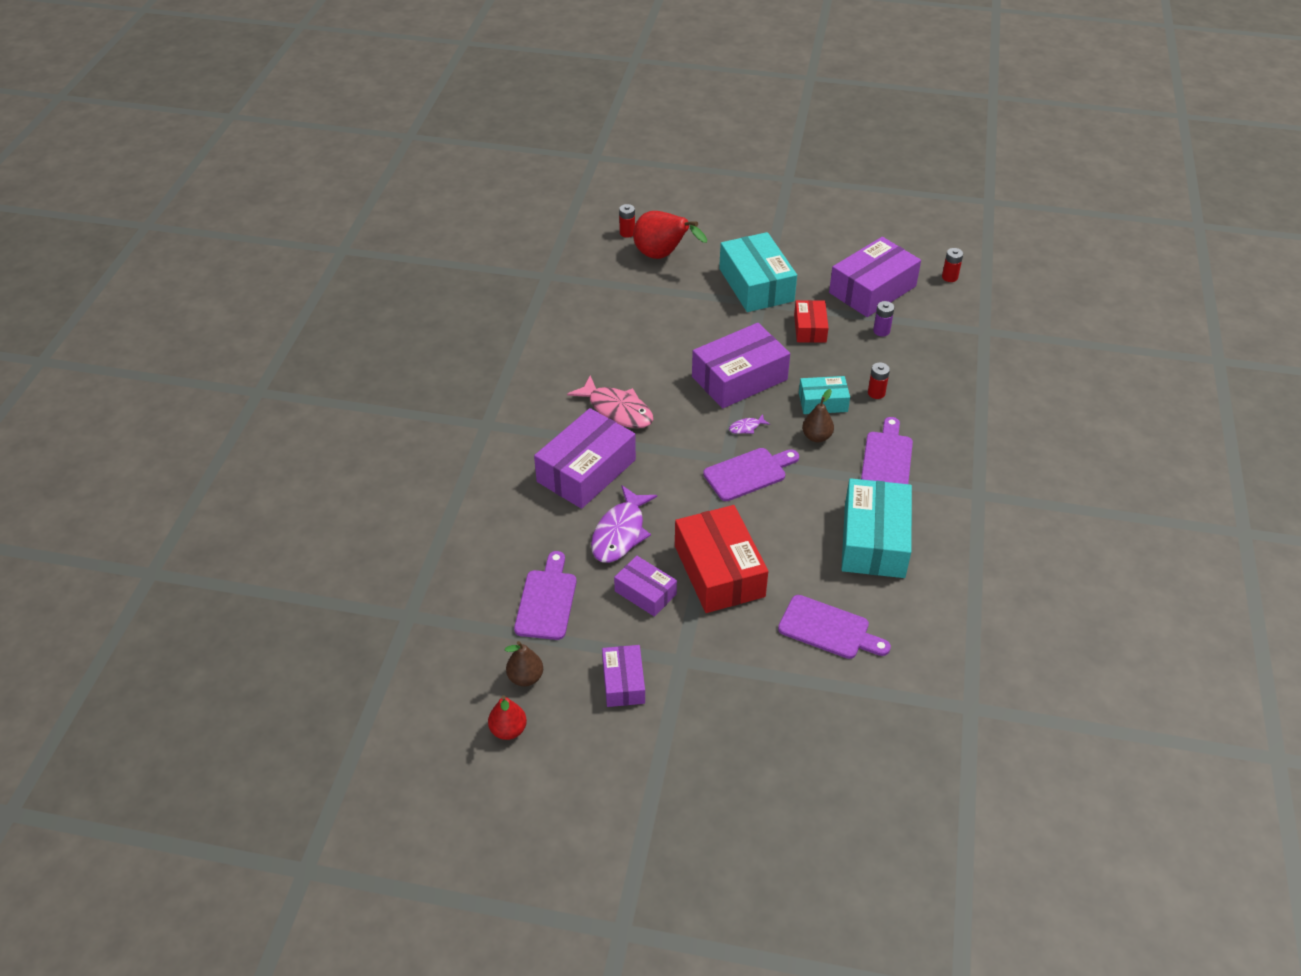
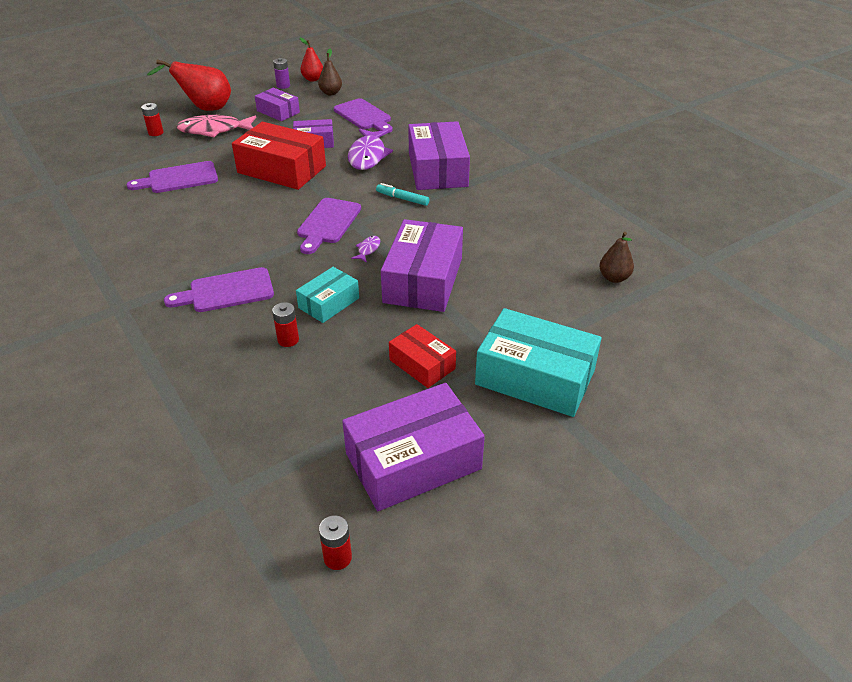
camera: 135 degrees right, 5 degrees down
pink fish [567,375,653,428] -> pink fish moved to [176,115,256,137]
purple fish [591,485,657,563] -> purple fish turned 150 degrees counterclockwise [348,129,393,170]
red battery [619,204,635,238] -> red battery moved to [141,103,164,136]
red pear [633,211,707,259] -> red pear moved to [147,59,231,111]
brown pear [802,389,834,442] -> brown pear moved to [599,232,634,283]
purple box [829,237,921,317] -> purple box turned 60 degrees clockwise [342,383,485,511]
turquoise box [841,478,912,578] -> none
purple cutting board [861,417,913,484] -> purple cutting board turned 105 degrees clockwise [164,267,274,312]
purple battery [873,301,894,337] -> purple battery moved to [273,58,290,89]
none -> turquoise marker [376,183,430,206]

